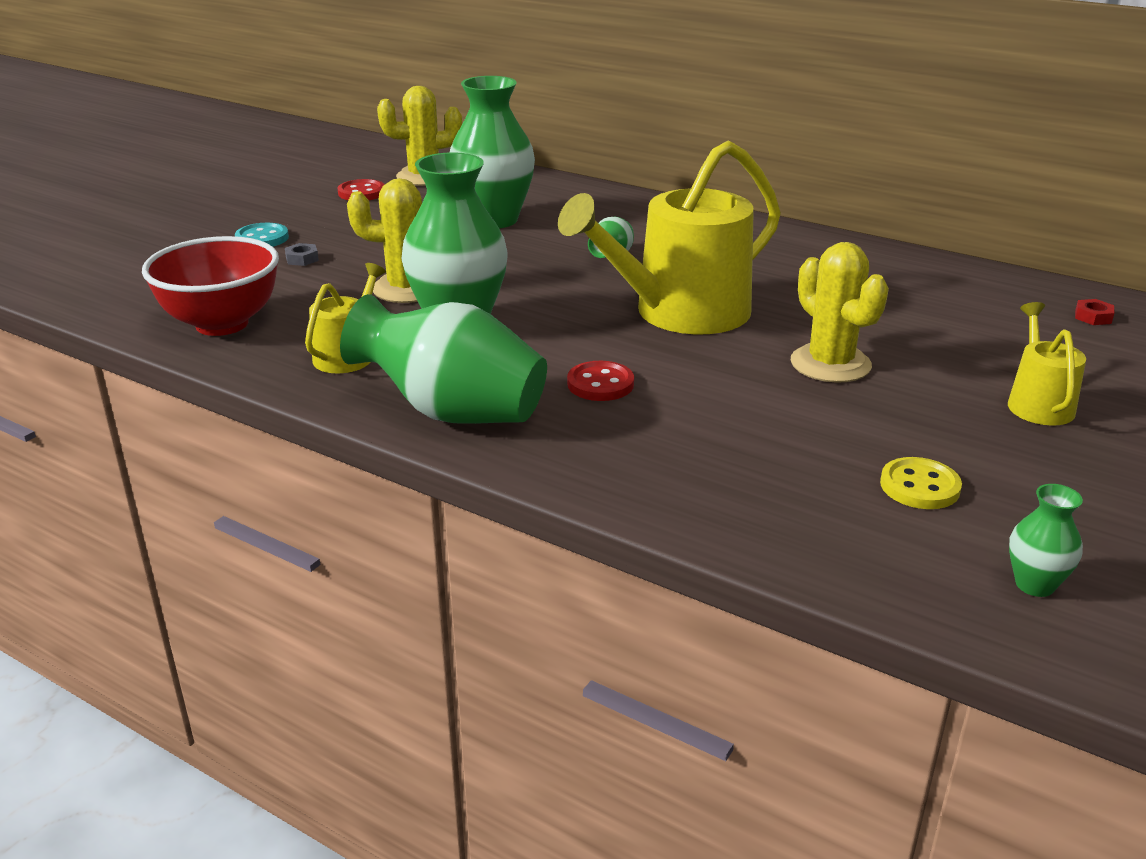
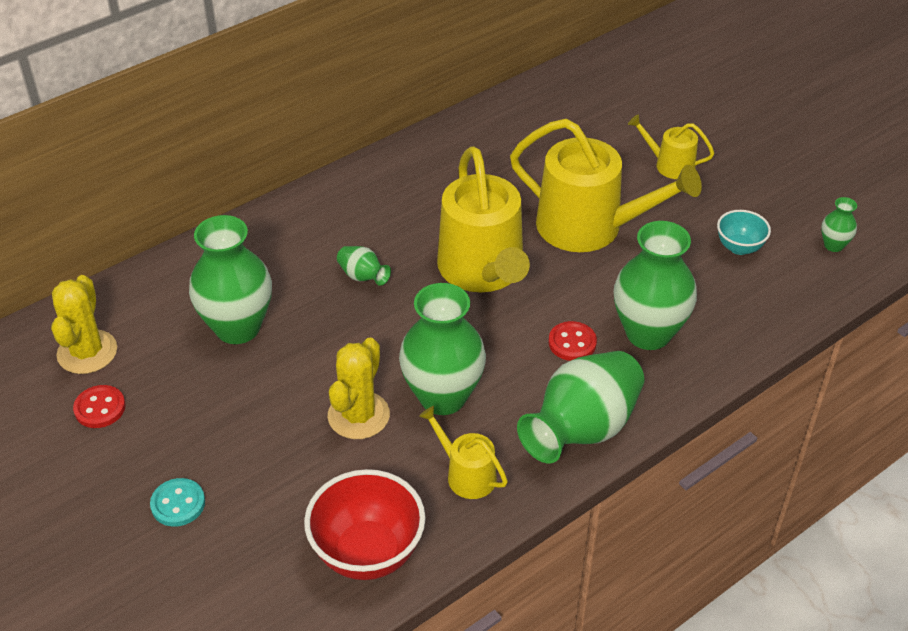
camera: 70 degrees left, 15 degrees up
grey nut [285,243,319,266] -> none
yellow cactus [791,242,889,383] -> yellow watering can [510,119,702,252]
yellow button [880,457,962,509] -> turquoise bowl [717,210,771,255]
red nut [1075,299,1114,325] -> none
none -> green vase [614,221,697,350]

